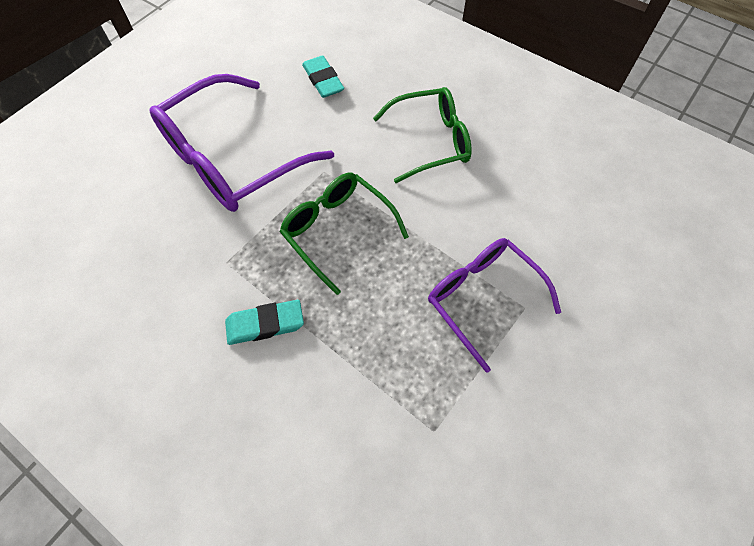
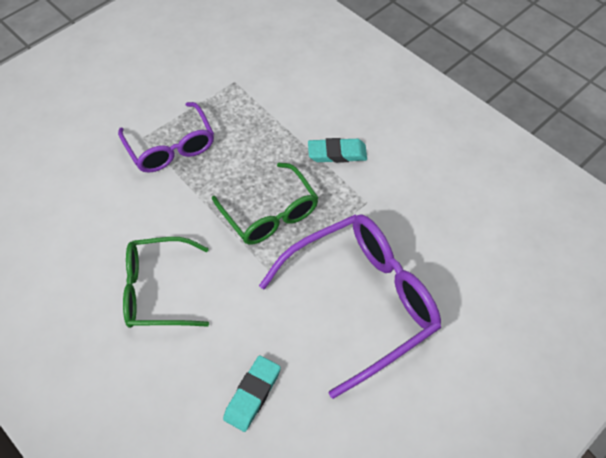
camera: 170 degrees left, 5 degrees down
turquoise eraser [302,55,344,98] -> turquoise eraser turned 45 degrees clockwise [223,355,281,432]

